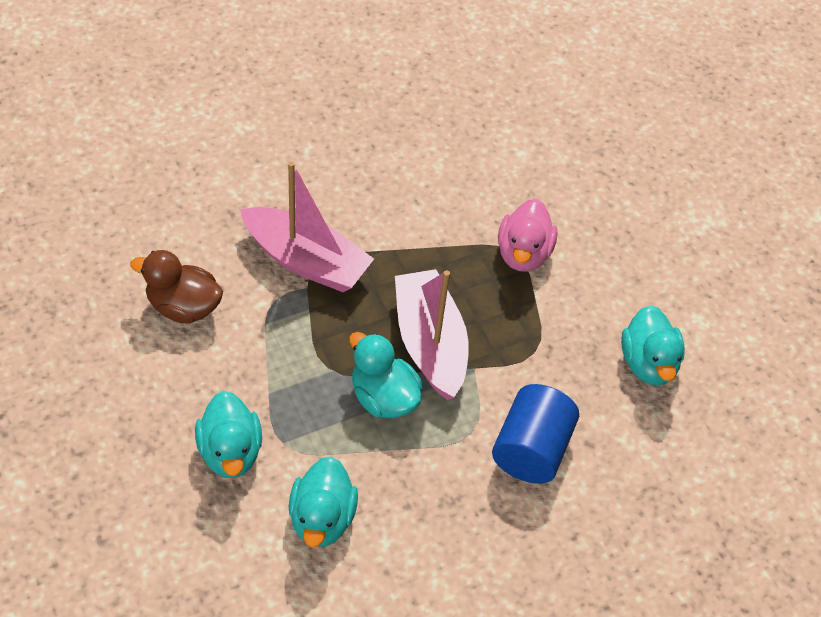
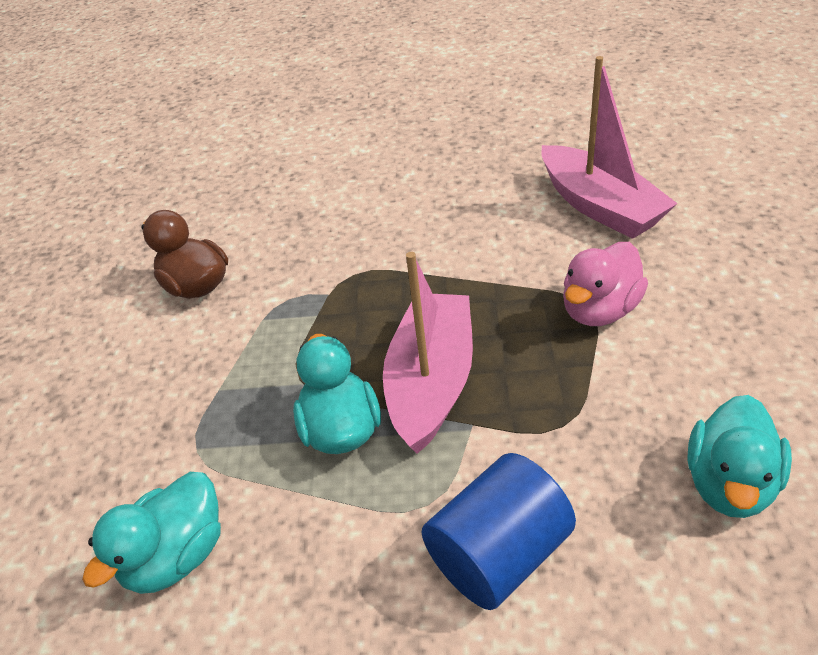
camera: 35 degrees right, 10 degrees down
turquoise duck [195,391,262,478] -> none
pink boat [240,162,374,292] -> pink boat moved to [541,56,678,239]

